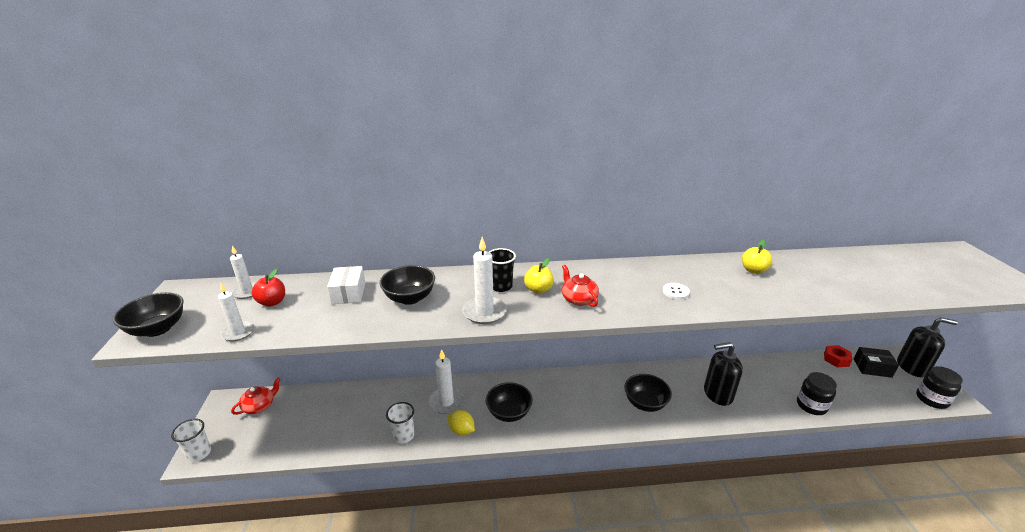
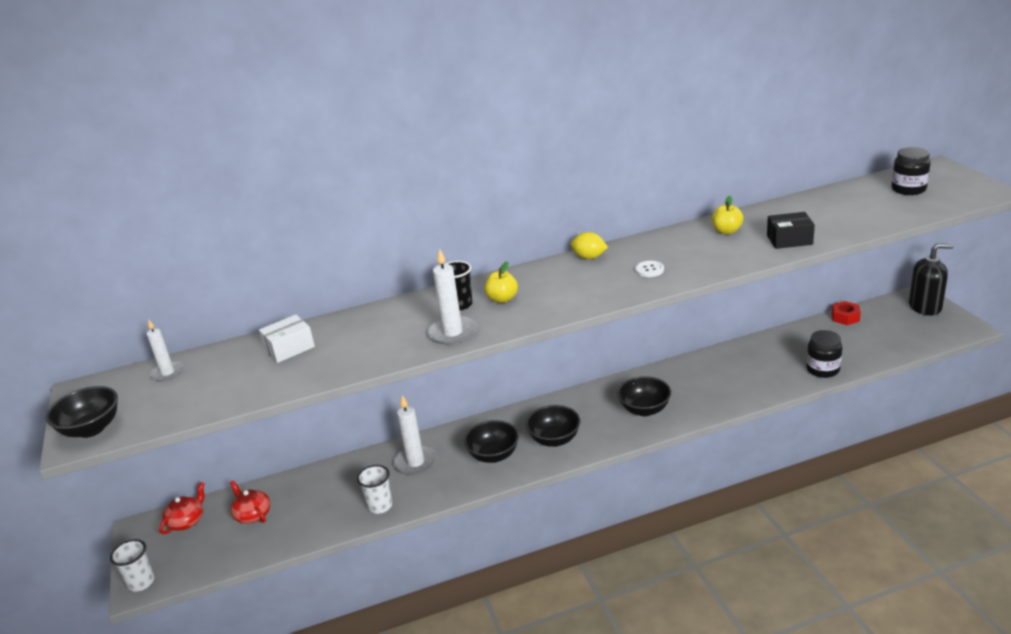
camera: 10 degrees left, 0 degrees up
white candle [218,283,255,341] -> none
red apple [252,269,285,307] -> none
white box [327,266,365,304] -> white box turned 75 degrees clockwise [259,315,315,363]
black bowl [379,265,435,305] -> black bowl moved to [526,405,581,447]
yellow lemon [448,410,475,435] -> yellow lemon moved to [570,232,608,259]
red teapot [562,265,599,307] -> red teapot moved to [230,480,270,524]
black soap dispenser [704,342,743,406] -> none
black box [854,347,899,378] -> black box moved to [767,212,815,249]
black jar [916,366,963,409] -> black jar moved to [891,147,930,195]

